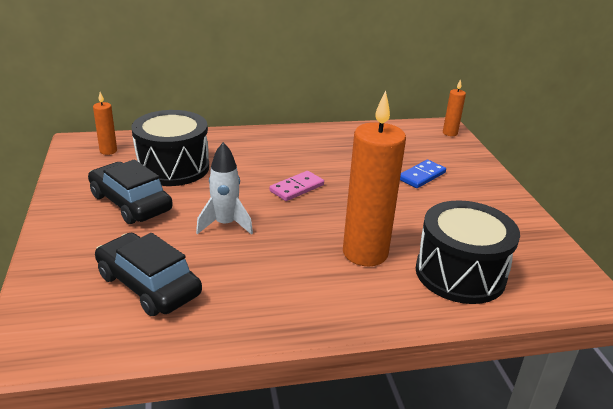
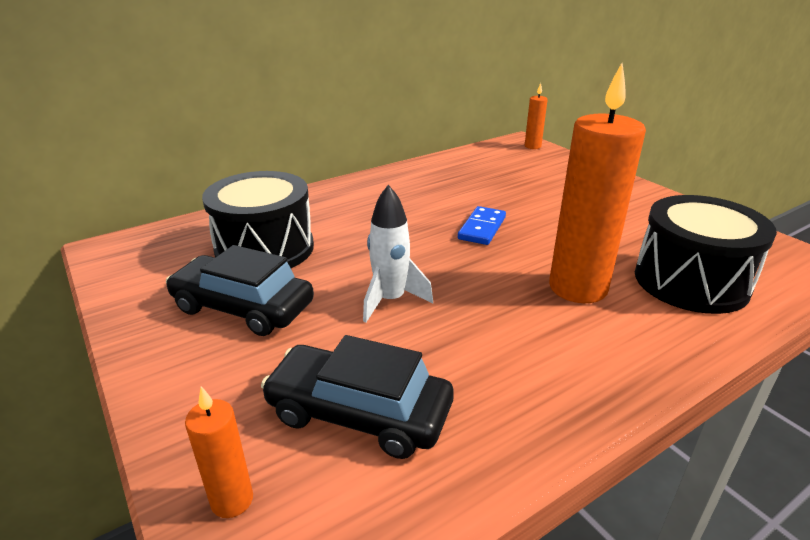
camera: 20 degrees left, 0 degrees up
orange candle [93,92,117,155] -> orange candle moved to [185,386,253,518]
pink domino [270,171,324,201] -> none
blue domino [400,160,446,188] -> blue domino moved to [458,206,506,245]

